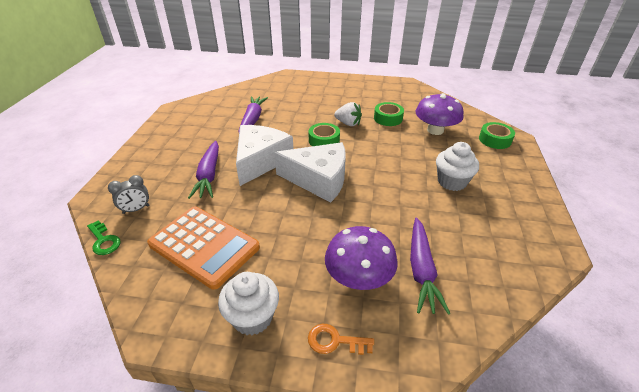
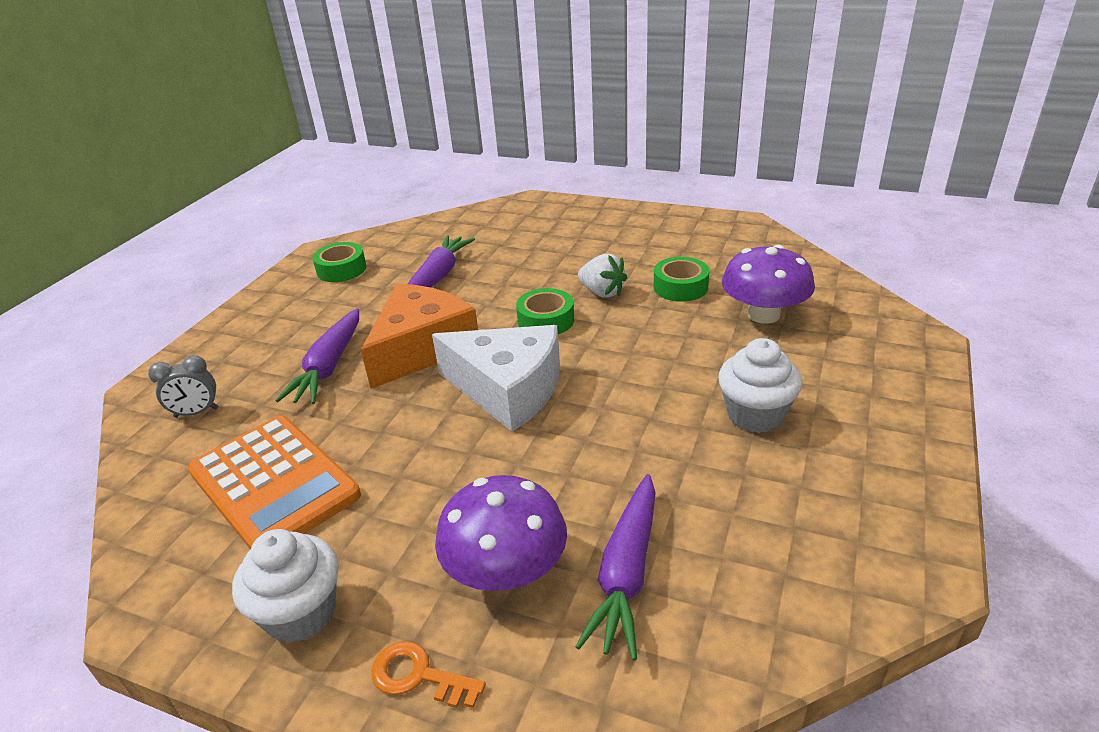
camera: 15 degrees right, 5 degrees down
green key [87,220,121,255] -> none
white cheese [236,125,293,186] -> orange cheese [361,284,478,389]
green tape [479,122,515,149] -> green tape moved to [312,242,367,282]

